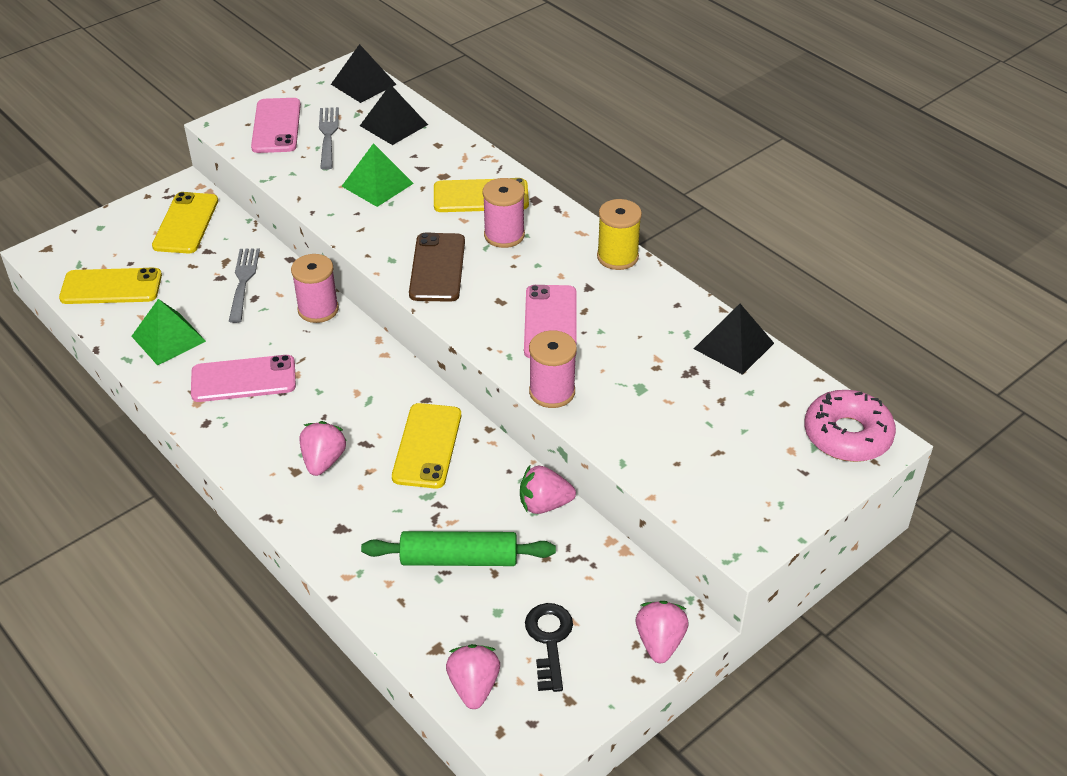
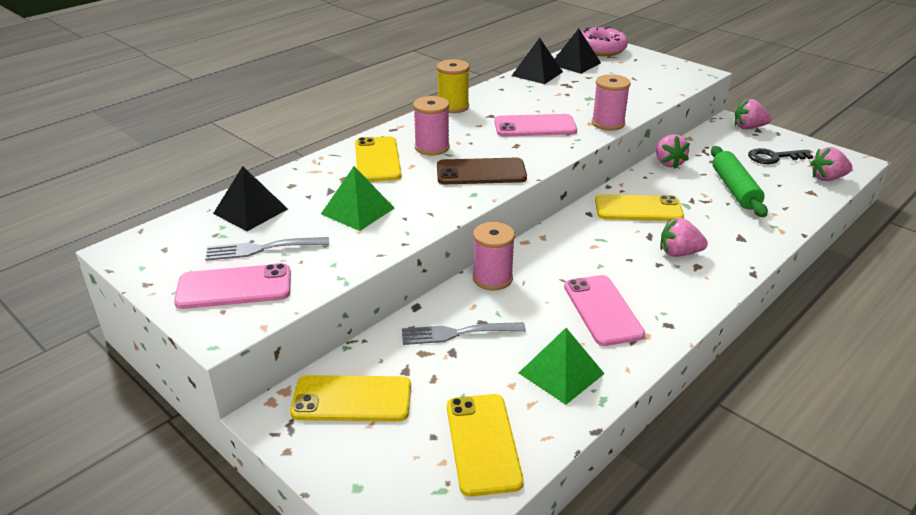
camera: 95 degrees left, 10 degrees down
black pyramid [331,44,397,103] -> black pyramid moved to [555,29,601,74]

